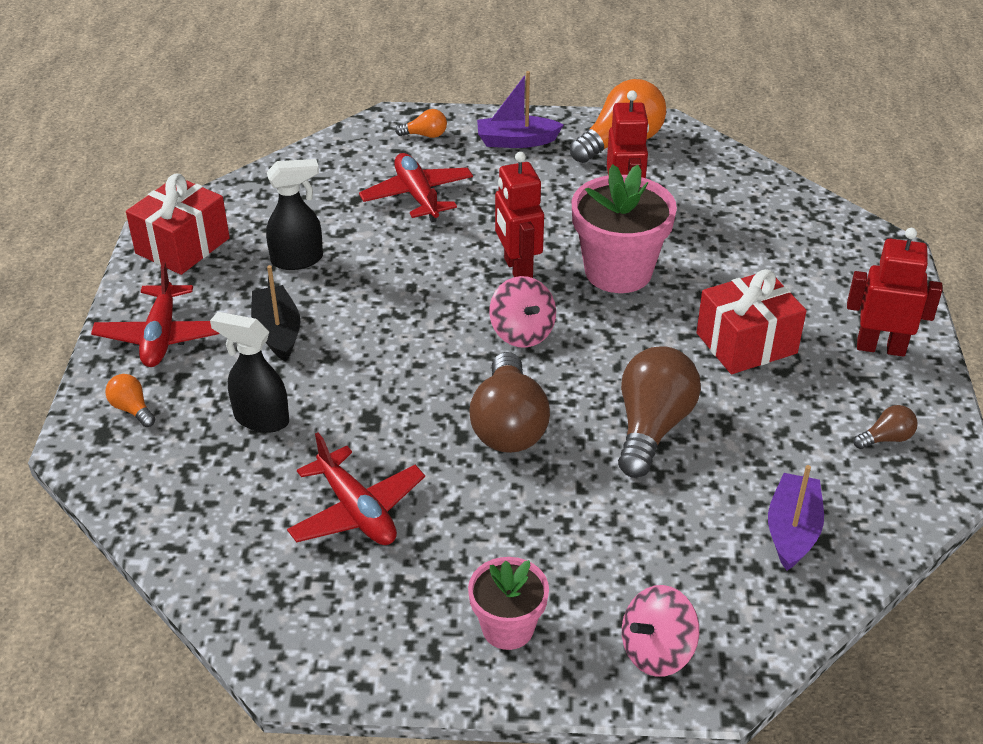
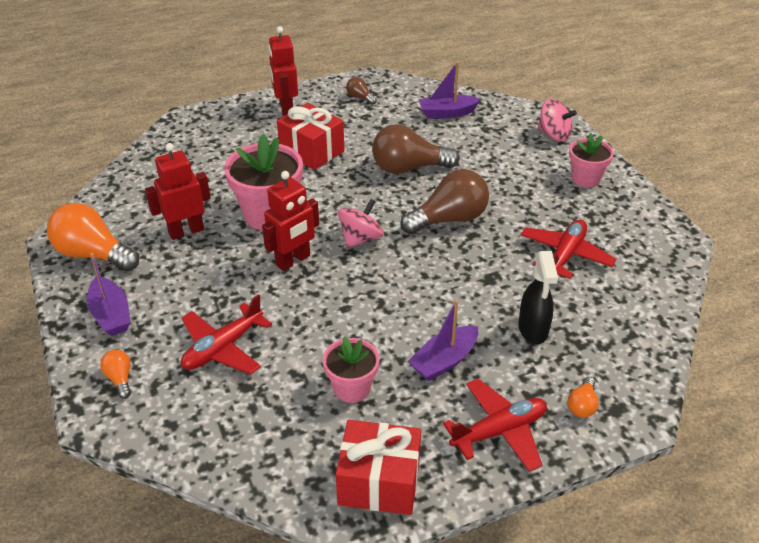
camera: 115 degrees left, 0 degrees up
black boat [251,265,300,361] -> purple boat [408,300,478,381]
black spray bottle [266,159,323,270] -> pink flower pot [323,336,379,403]

